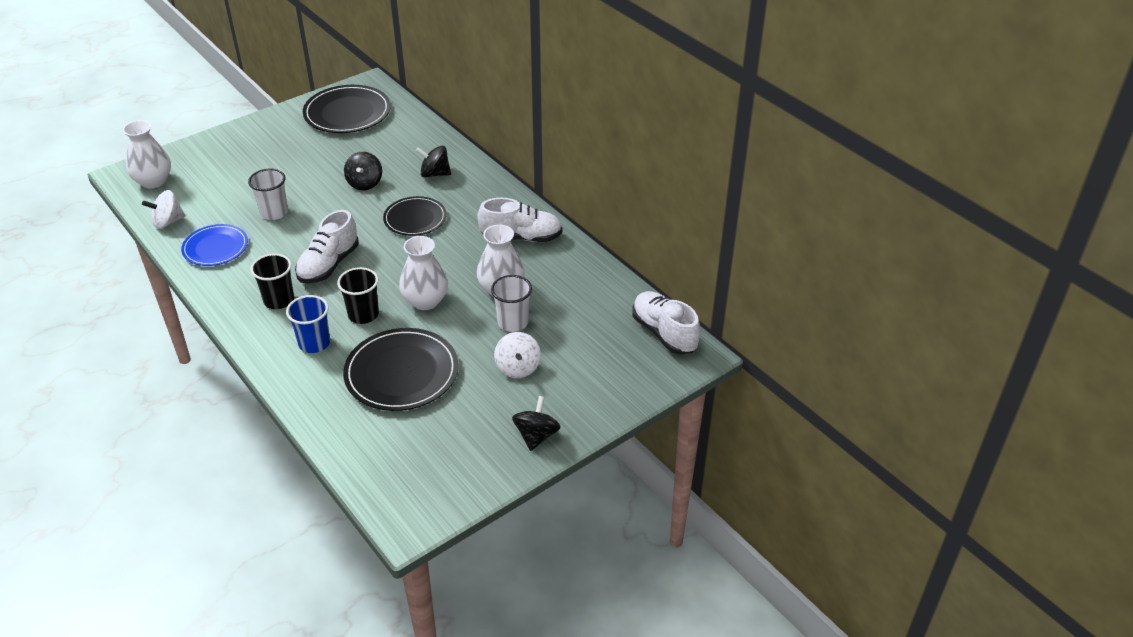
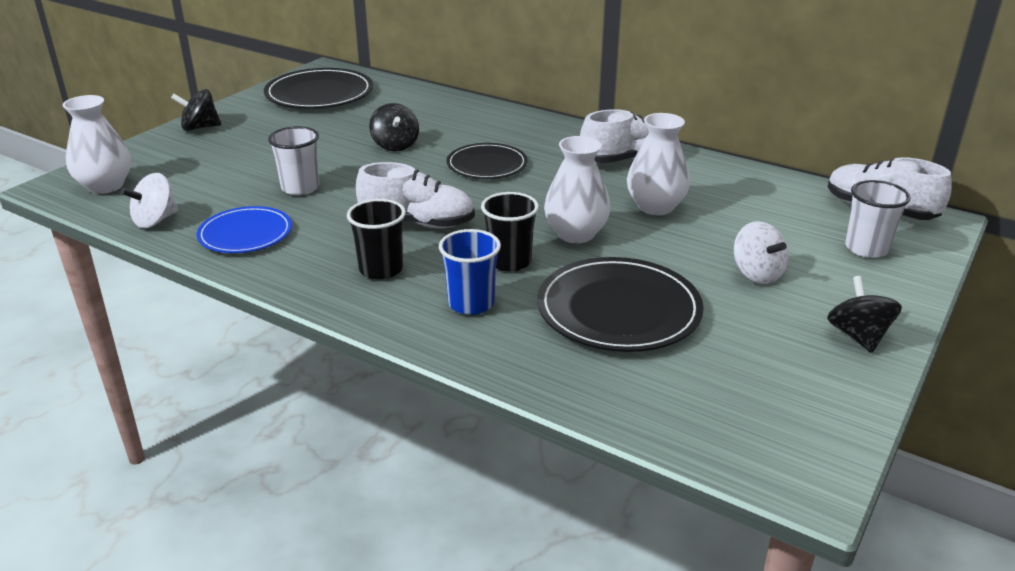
camera: 20 degrees left, 10 degrees down
white shoe [295,210,359,283] -> white shoe turned 90 degrees counterclockwise [356,162,475,228]
black spinning top [416,146,451,177] -> black spinning top moved to [171,89,221,131]
white cup [491,275,532,332] -> white cup moved to [845,180,911,258]

